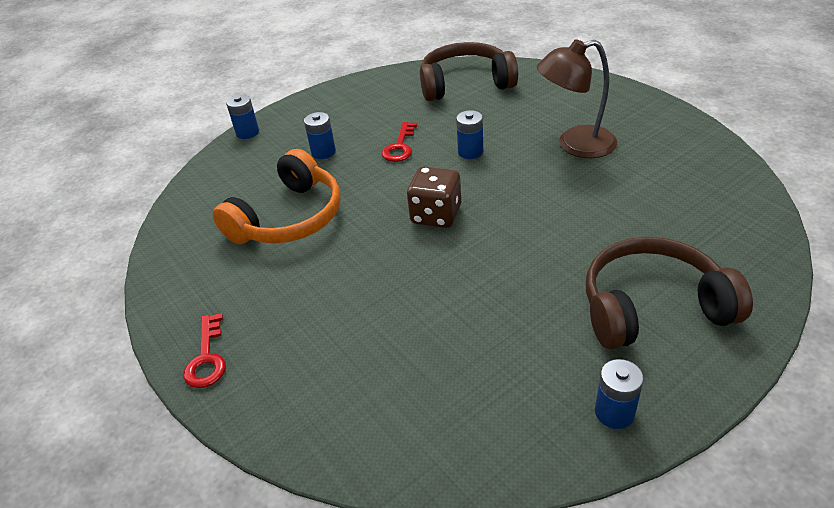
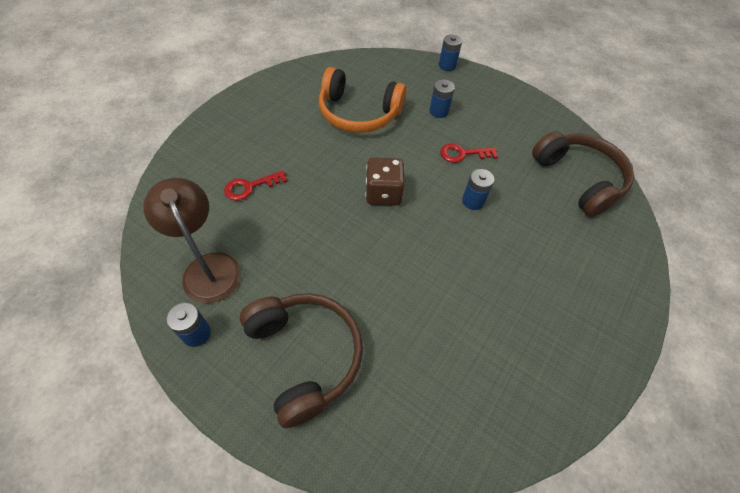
camera: 65 degrees right, 15 degrees up
red key [183,313,226,388] -> red key moved to [224,170,287,201]
brown lamp [537,39,617,158] -> brown lamp moved to [143,178,241,303]

